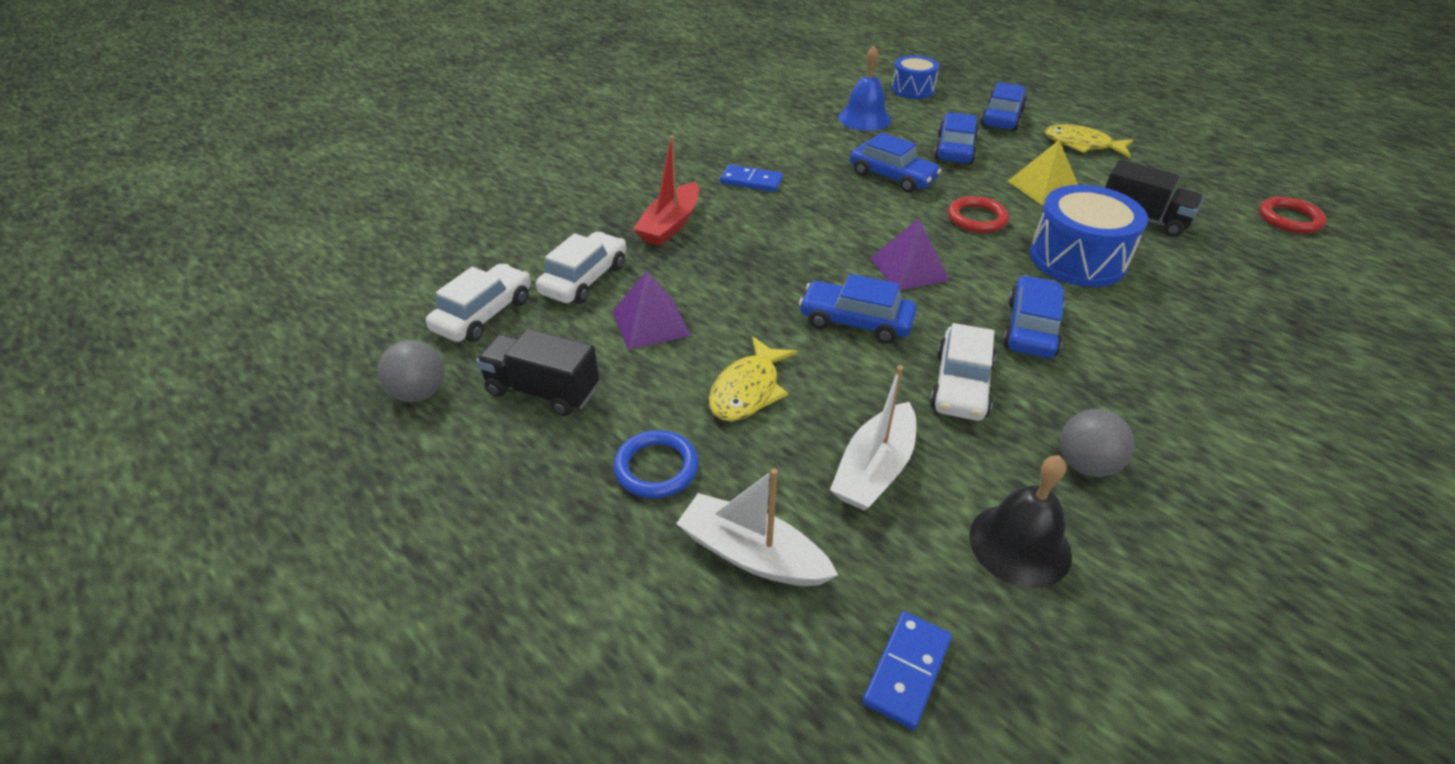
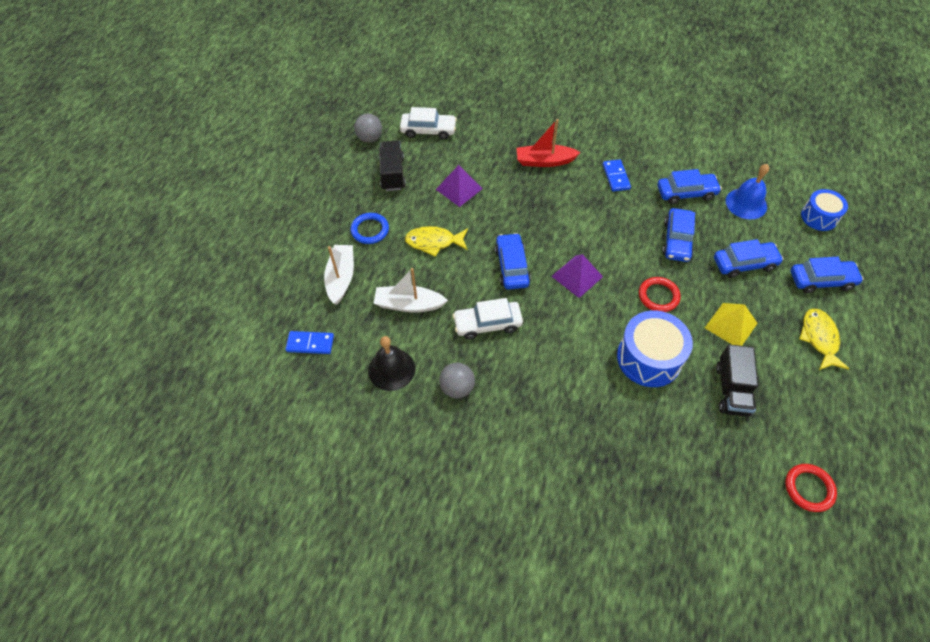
camera: 65 degrees right, 15 degrees up
white car [536,232,626,304] -> none
blue car [1003,275,1064,358] -> blue car moved to [657,169,722,204]

